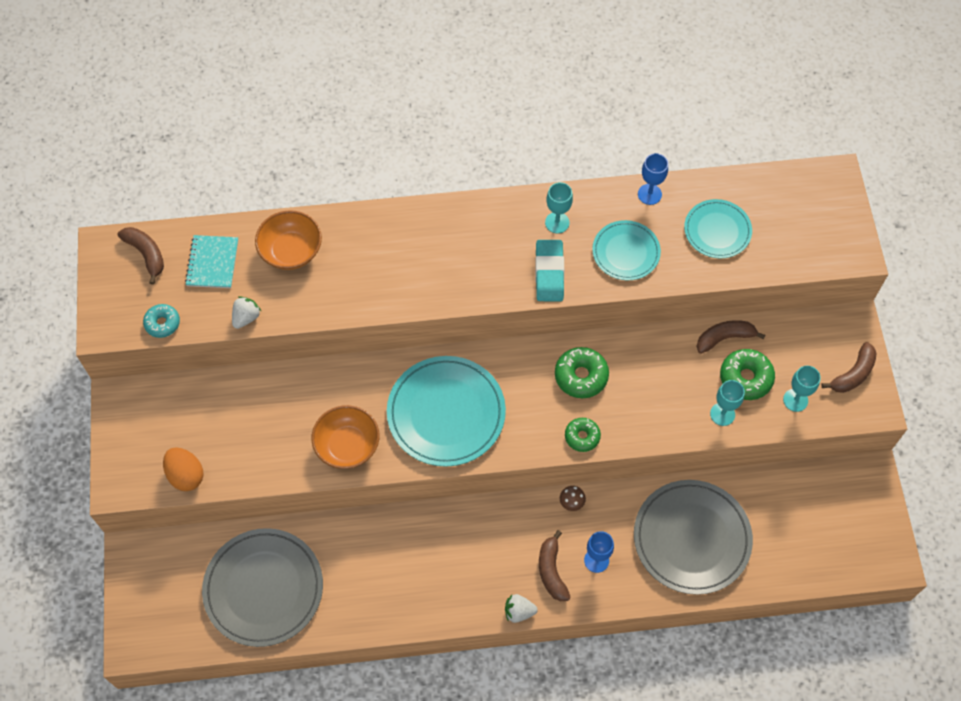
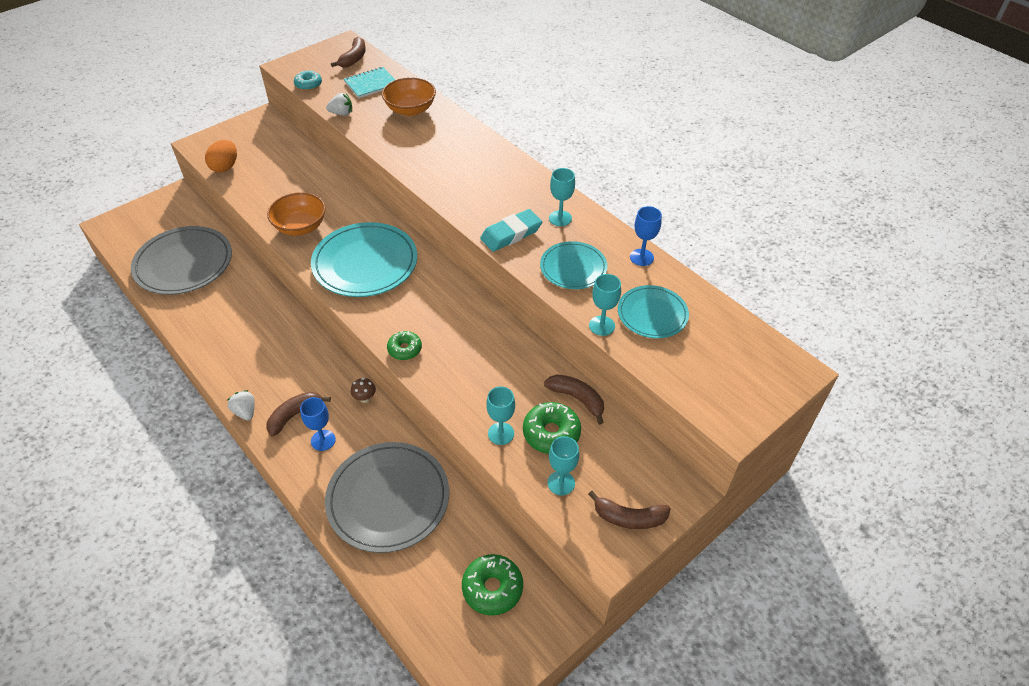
camera: 55 degrees right, 15 degrees down
green donut [555,347,609,398] -> green donut moved to [462,554,523,616]
none -> turquoise goblet [589,274,621,336]

